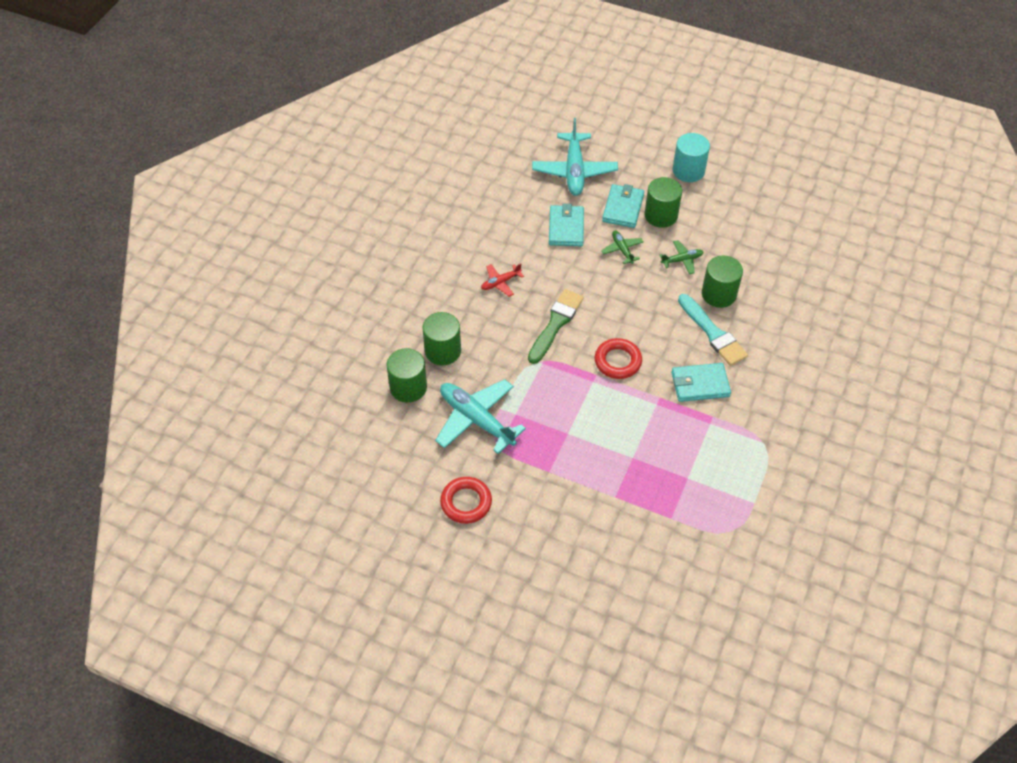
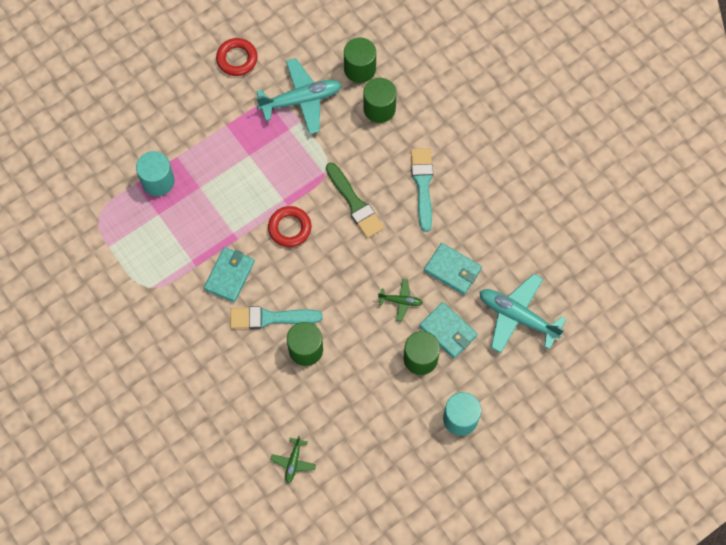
camera: 120 degrees right, 15 degrees up
red plane [481,263,524,297] -> turquoise brush [411,148,433,232]
green plane [660,240,703,274] -> green plane moved to [270,436,316,483]
none -> turquoise cylinder [136,151,175,196]

